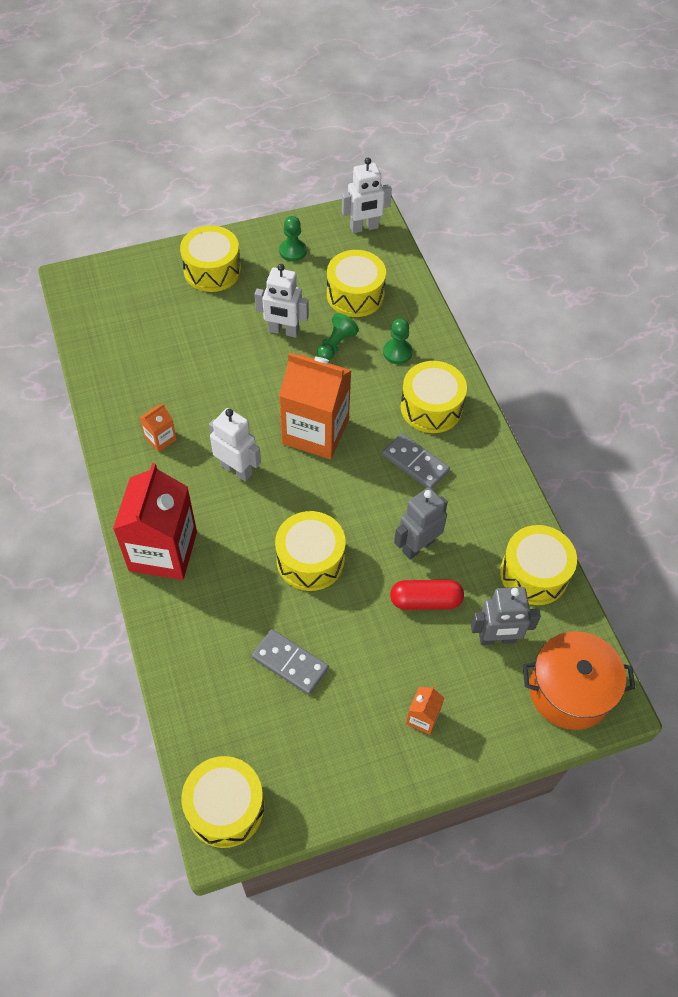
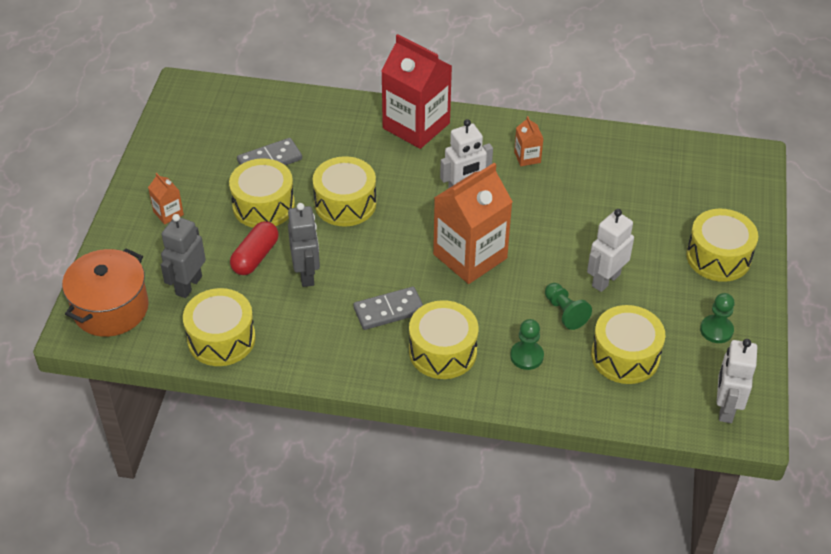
camera: 120 degrees right, 10 degrees down
yellow drum [181,756,265,848] -> yellow drum moved to [229,158,295,228]

